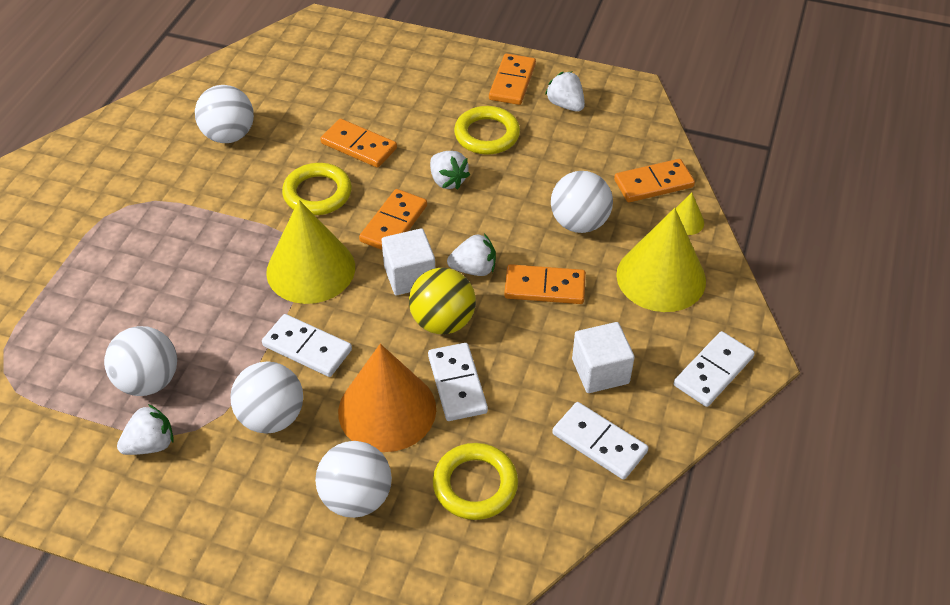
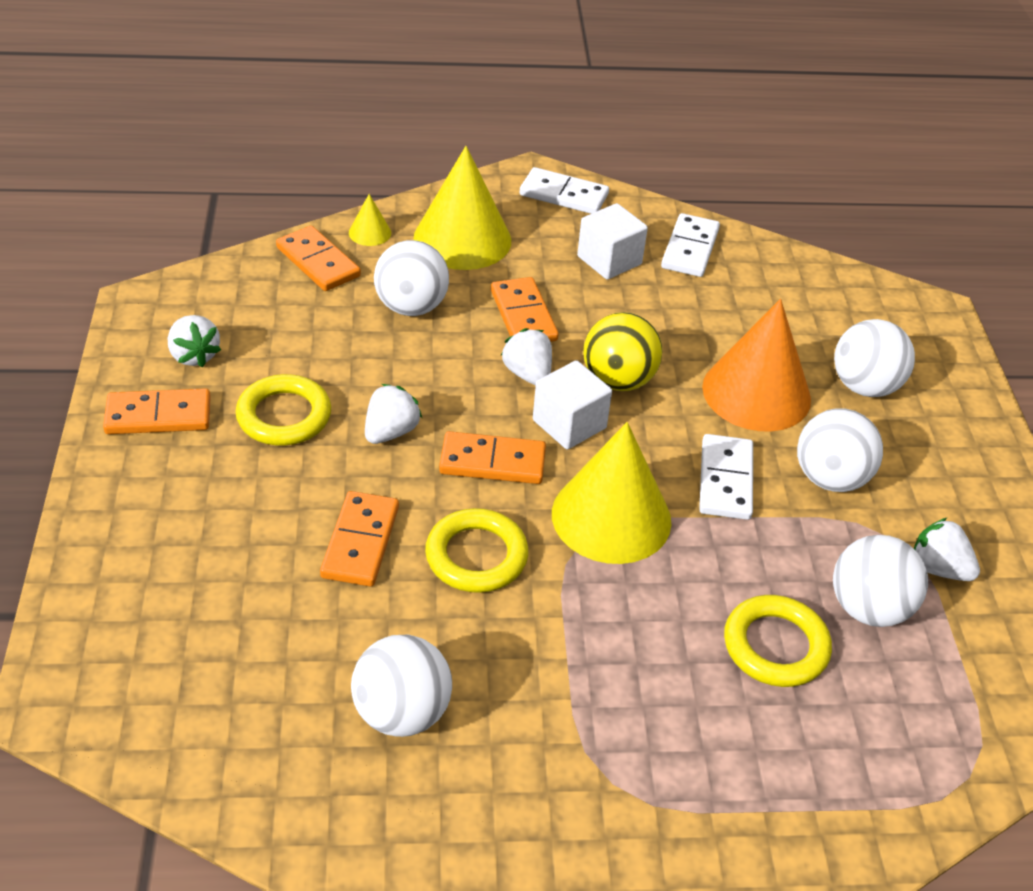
camera: 115 degrees left, 5 degrees down
white domino [428,343,488,421] -> none
yellow ring [433,443,518,520] -> yellow ring moved to [724,595,832,687]
white strawberry [545,71,585,112] -> white strawberry turned 60 degrees counterclockwise [168,315,221,368]

